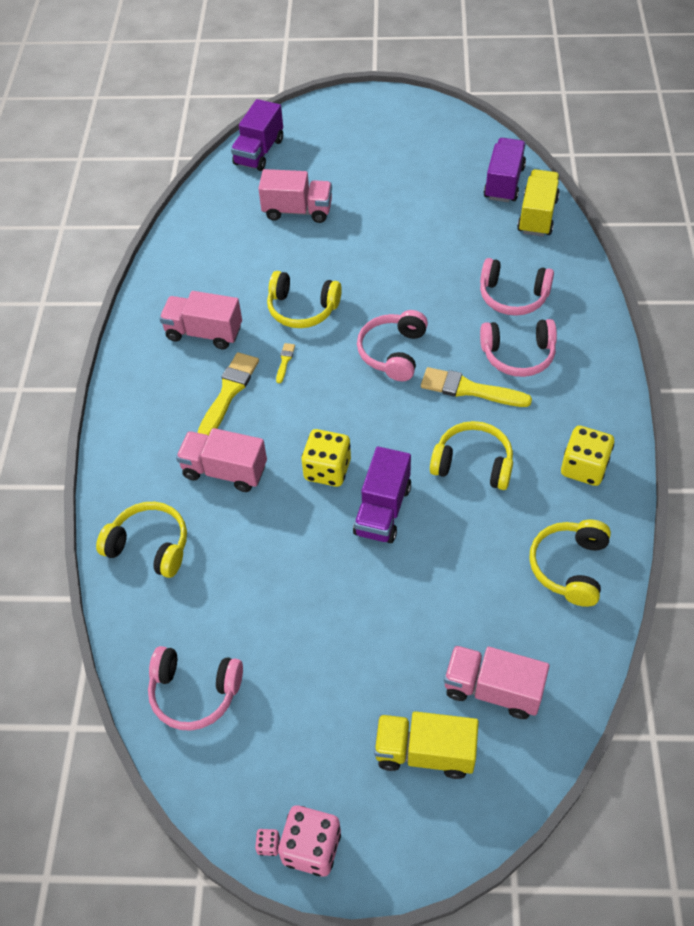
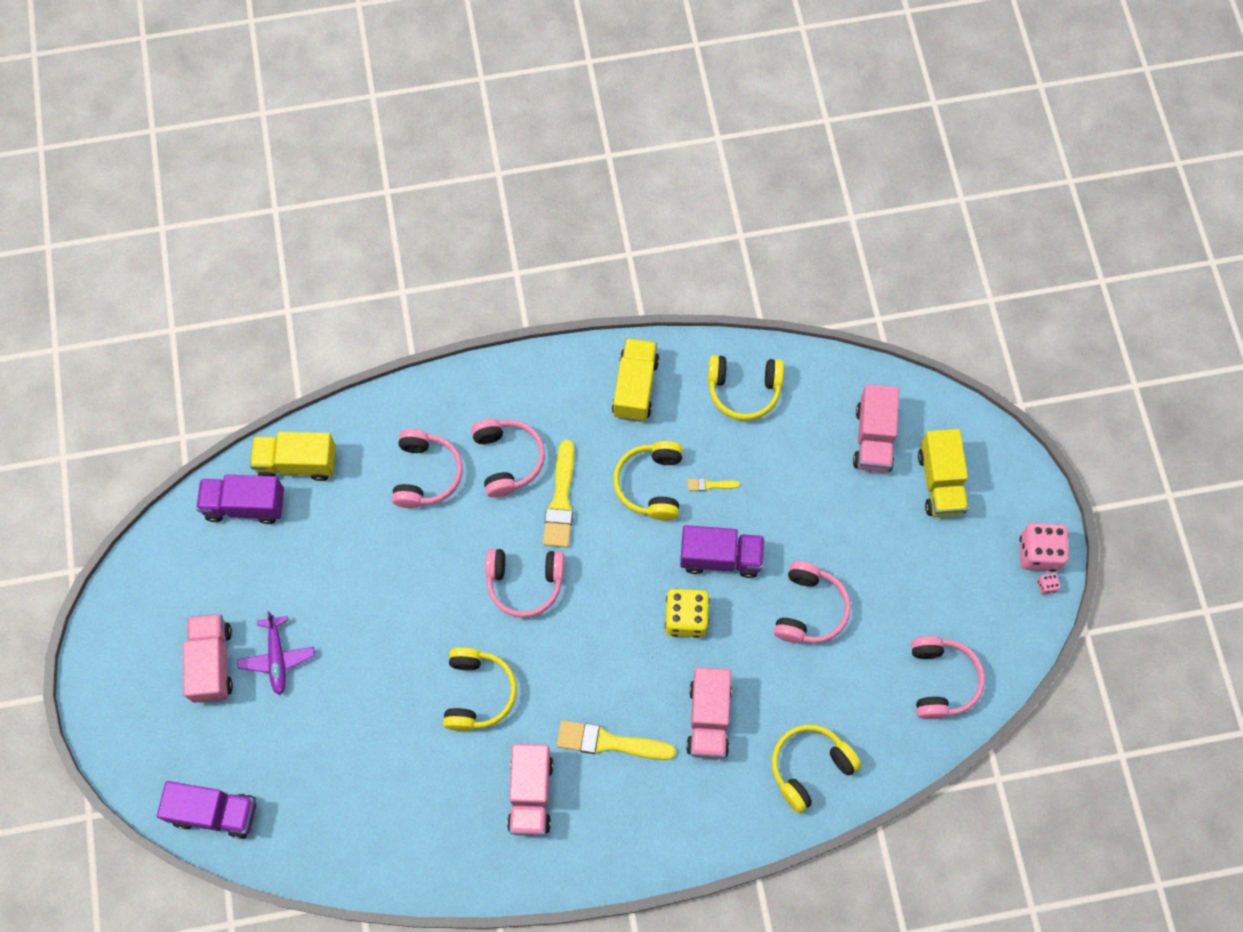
camera: 105 degrees left, 15 degrees up
yellow headphones [96,502,187,578] -> yellow headphones turned 45 degrees clockwise [772,725,861,813]
pink truck [258,169,332,223] -> pink truck moved to [183,614,233,703]
yellow brush [276,343,295,383] -> yellow brush moved to [688,478,740,491]
yellow dice [561,426,614,486] -> yellow truck [612,338,659,422]
none -> purple plane [237,611,315,695]
none -> pink headphones [774,561,851,643]

